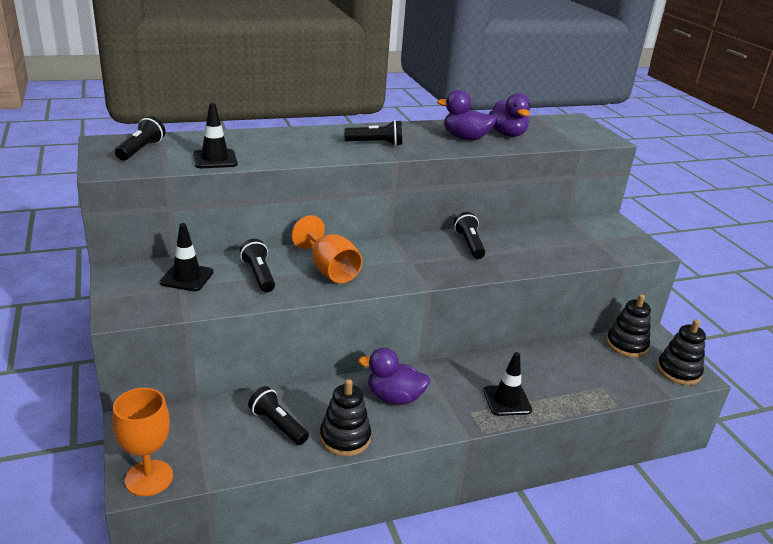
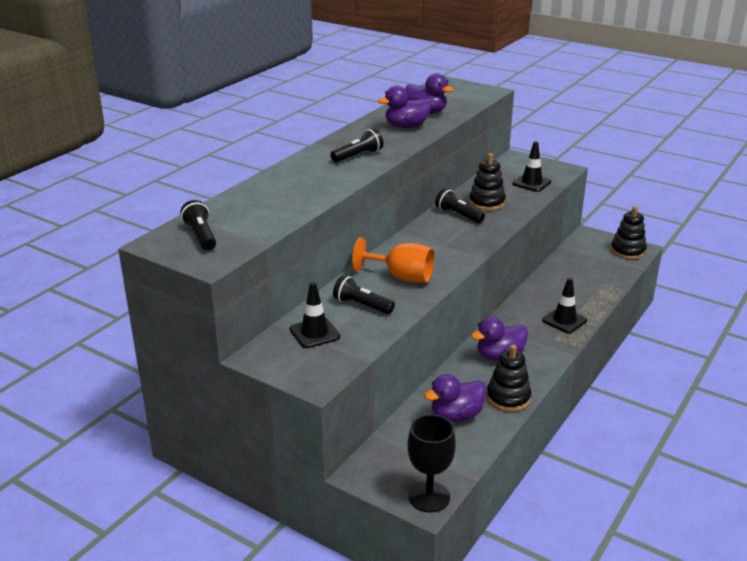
camera: 35 degrees left, 0 degrees up
orange goblet [113,388,173,496] -> black goblet [407,414,456,513]
black traffic cone [193,103,238,168] -> black traffic cone moved to [512,141,551,192]
black flashlight [248,386,309,445] -> purple duck [424,374,487,422]
black stacking toy [606,294,651,357] -> black stacking toy moved to [469,153,506,211]

